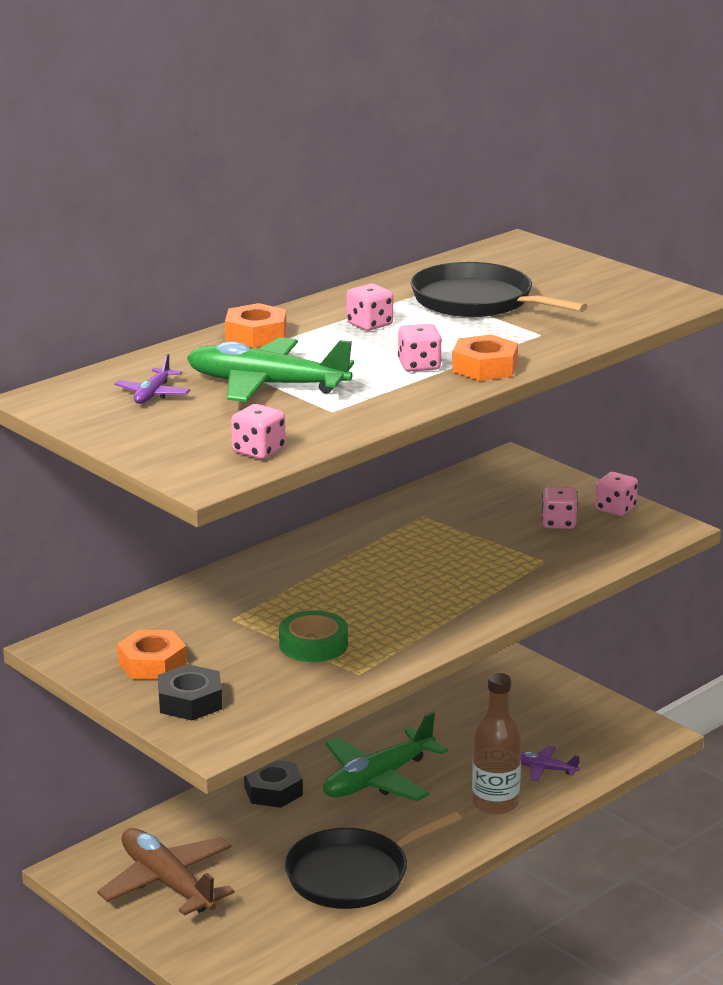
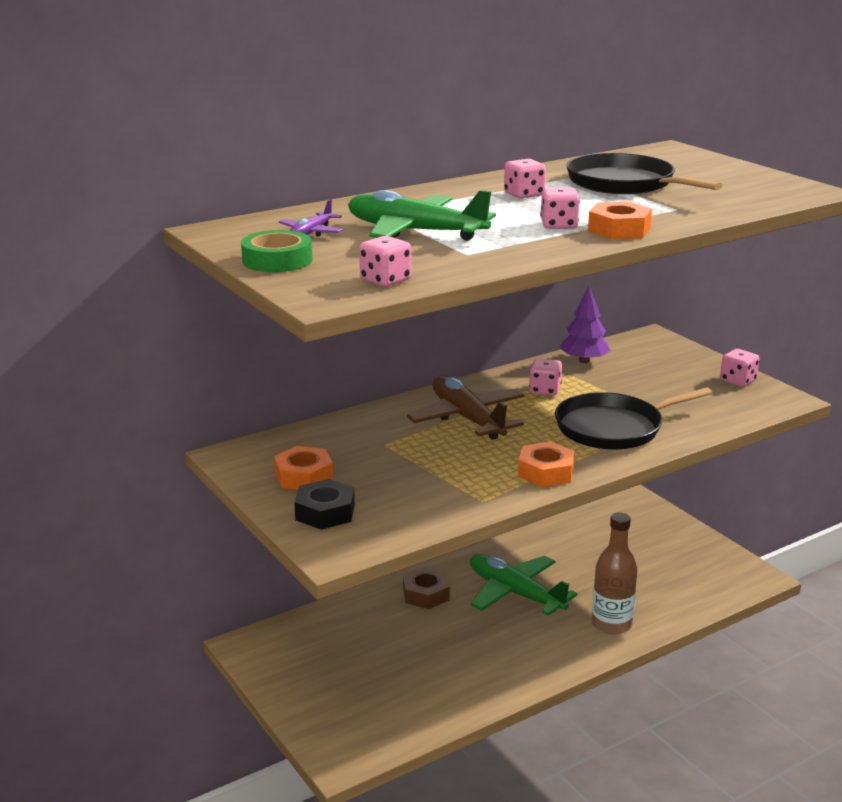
camera: 10 degrees right, 0 degrees up
brown plane [97,828,235,916] -> brown plane moved to [407,376,524,440]
orange nut [225,303,287,348] -> orange nut moved to [518,442,575,487]
black nut [244,760,303,808] -> brown nut [403,566,450,609]
green tape [279,611,348,662] -> green tape moved to [241,230,312,272]
black pan [285,811,462,909] -> black pan moved to [555,387,712,450]
green plane [323,712,448,801] -> green plane turned 75 degrees clockwise [470,554,577,615]
purple plane [521,745,580,781] -> none
pink dice [542,487,578,529] -> pink dice moved to [529,358,562,396]
none -> purple tree [560,286,611,363]

